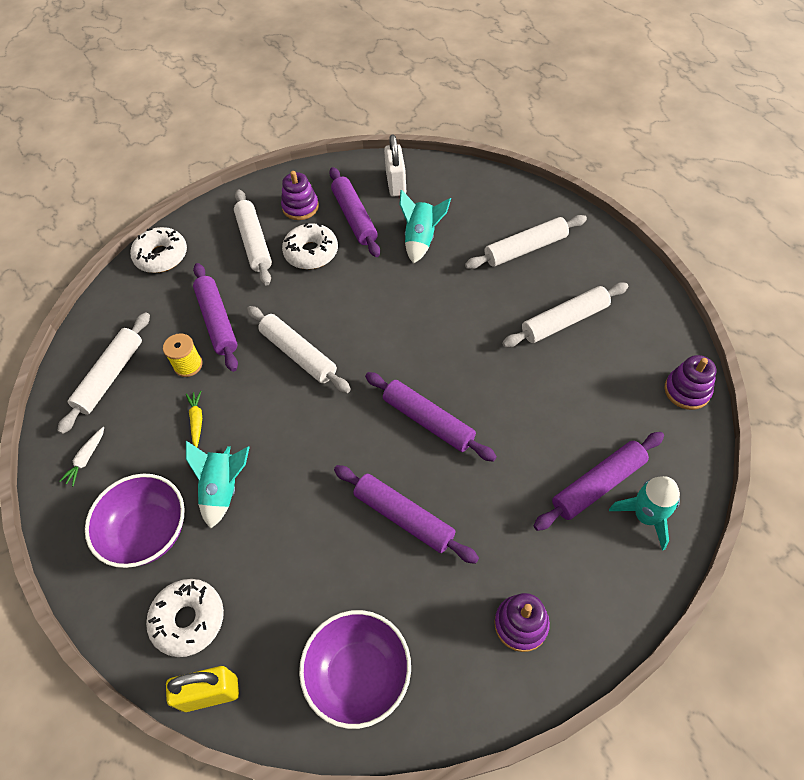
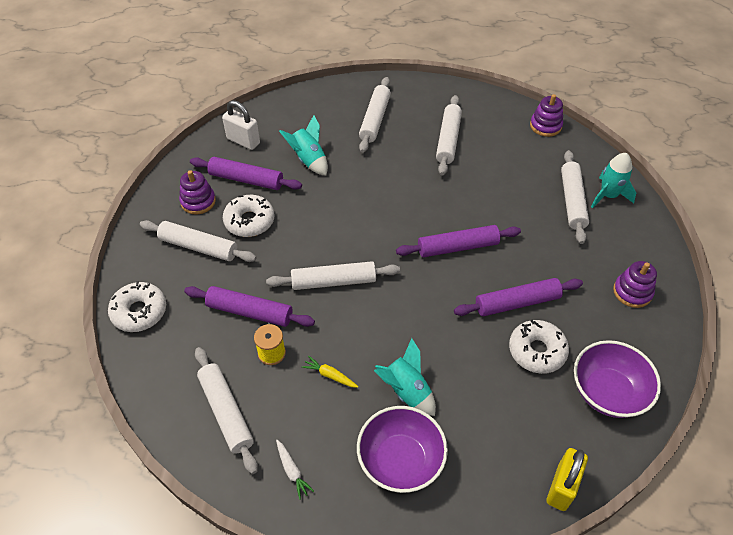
camera: 55 degrees left, 5 degrees down
white donut [146,579,224,657] -> white donut moved to [509,319,569,374]
purple rolling pin [533,432,664,531] -> white rolling pin [561,150,589,244]

